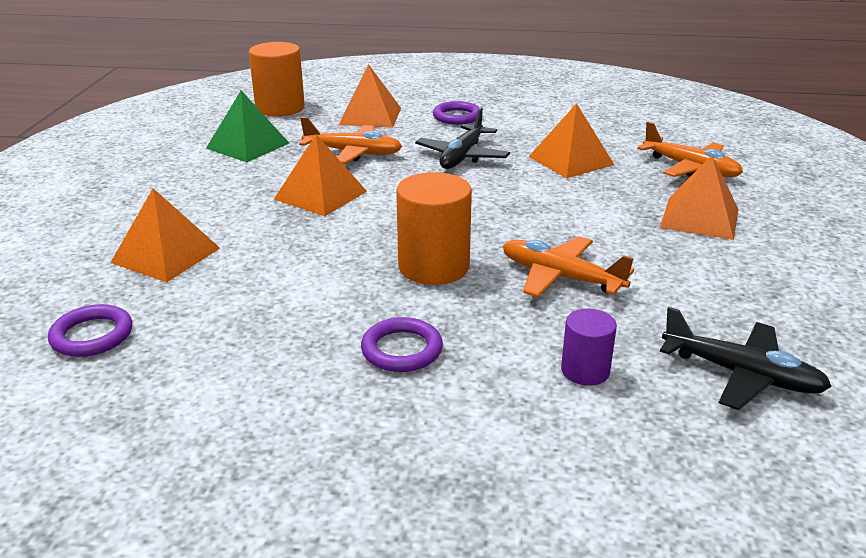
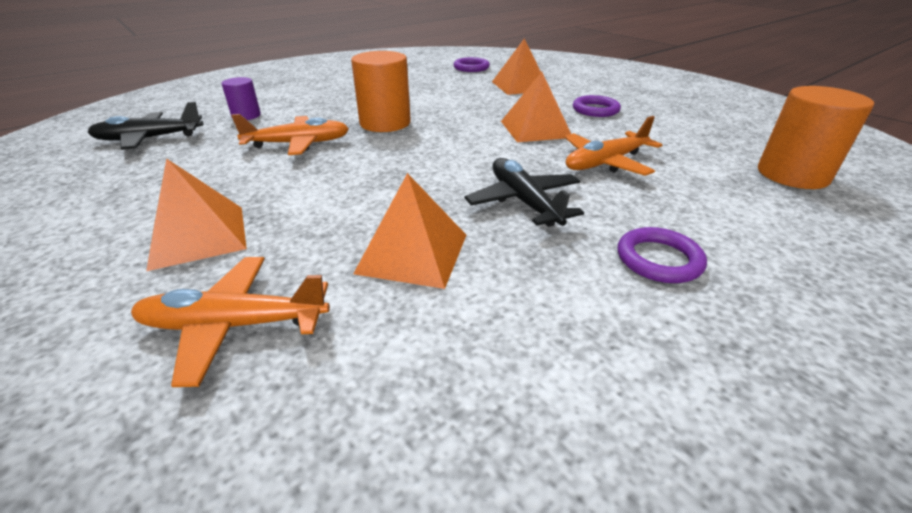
camera: 135 degrees right, 5 degrees up
green pyramid [206,90,289,162] -> none
orange pyramid [339,64,401,127] -> none
purple ring [361,317,443,372] -> purple ring moved to [573,95,621,117]

